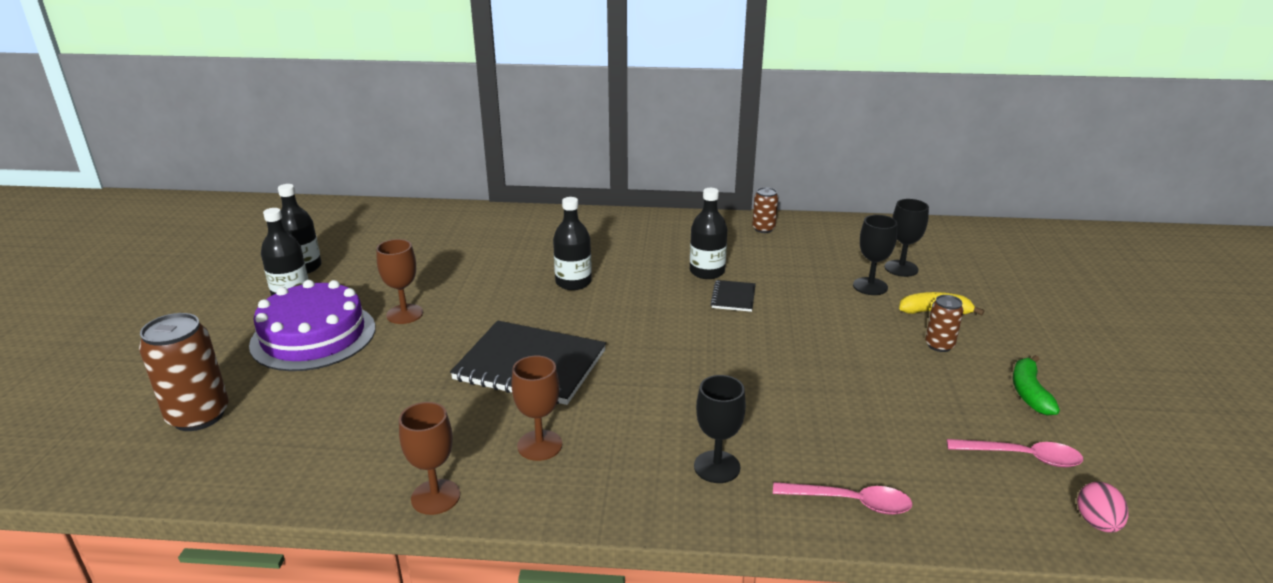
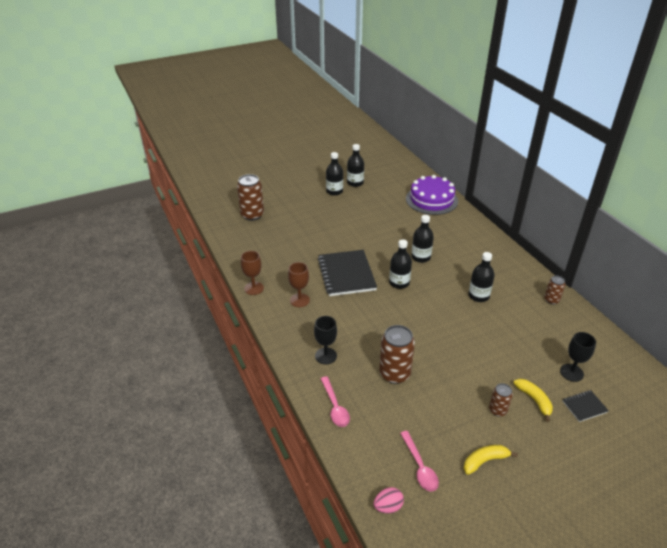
camera: 60 degrees right, 10 degrees up
purple cake [249,280,375,371] -> purple cake moved to [406,175,458,215]
brown goblet [376,239,423,324] -> none
black notebook [710,280,756,312] -> black notebook moved to [563,390,609,422]
black goblet [853,215,897,295] -> none
green banana [1013,355,1060,416] -> yellow banana [464,445,518,475]
none -> brown can [379,325,415,384]
none -> black bottle [389,239,412,289]

